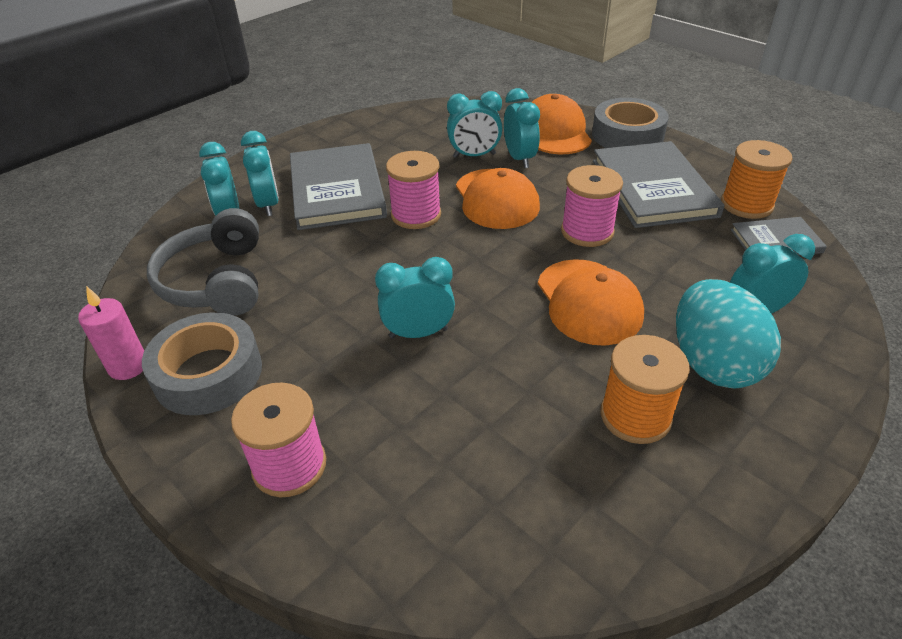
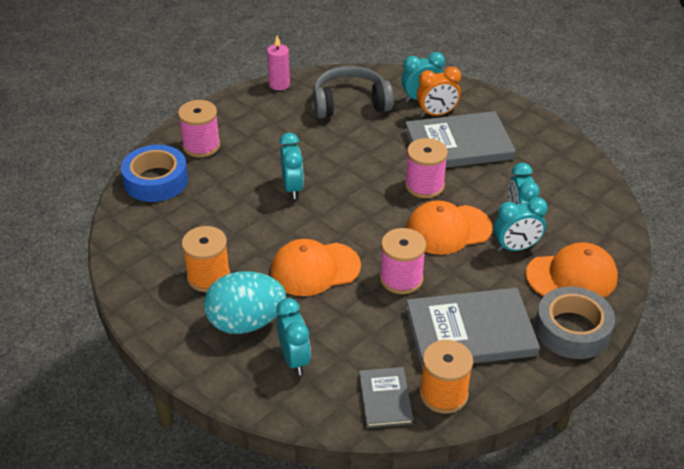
camera: 90 degrees right, 0 degrees up
grey tape [142,312,262,415] -> none
turquoise clock [241,131,279,216] -> orange clock [417,67,461,117]
none -> blue tape [121,145,188,202]

